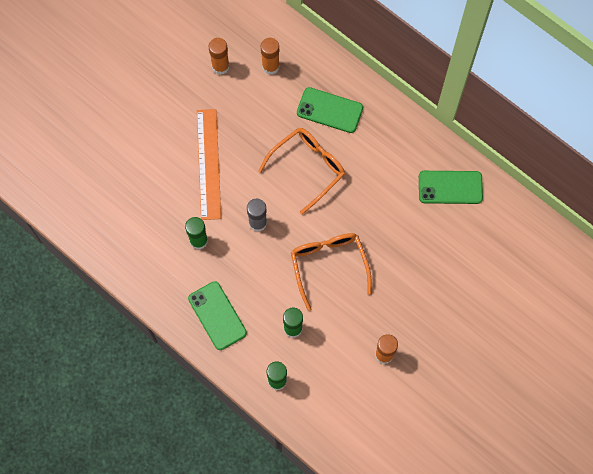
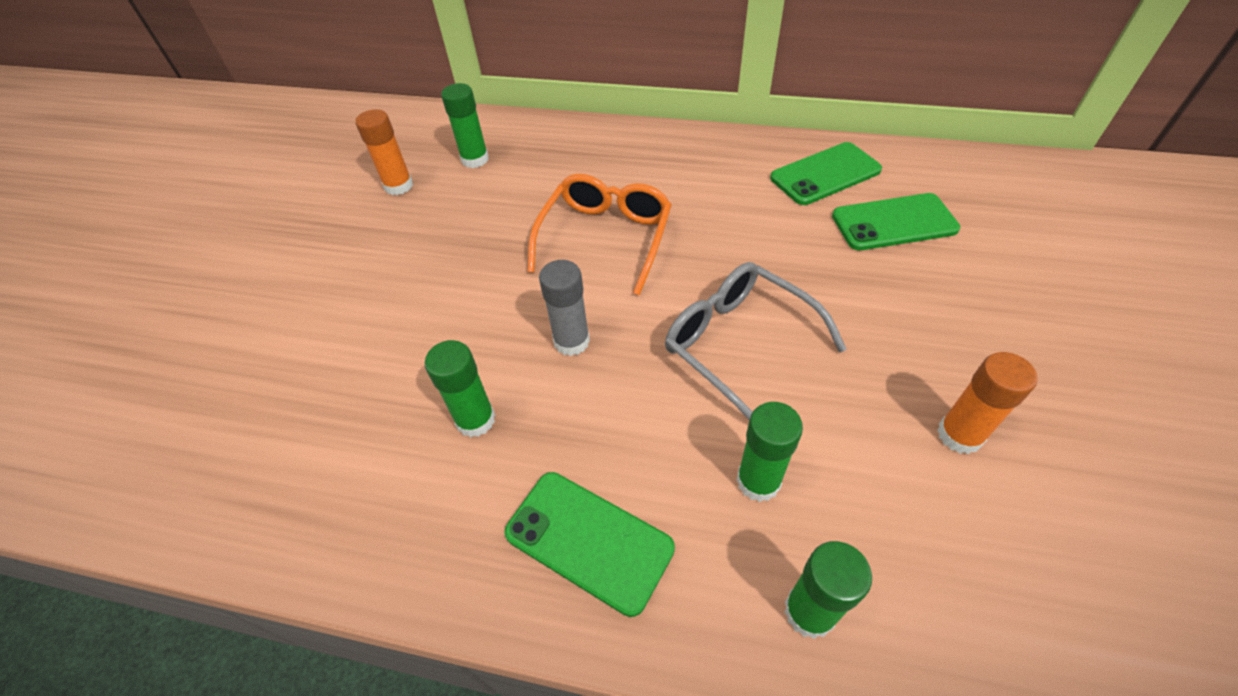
camera: 25 degrees left, 20 degrees down
orange ruler [197,109,221,220] -> none
orange glue stick [261,38,280,75] -> green glue stick [441,83,489,168]
orange glasses [291,233,372,311] -> grey glasses [665,262,847,420]
green phone [297,87,363,133] -> green phone moved to [832,193,961,250]

